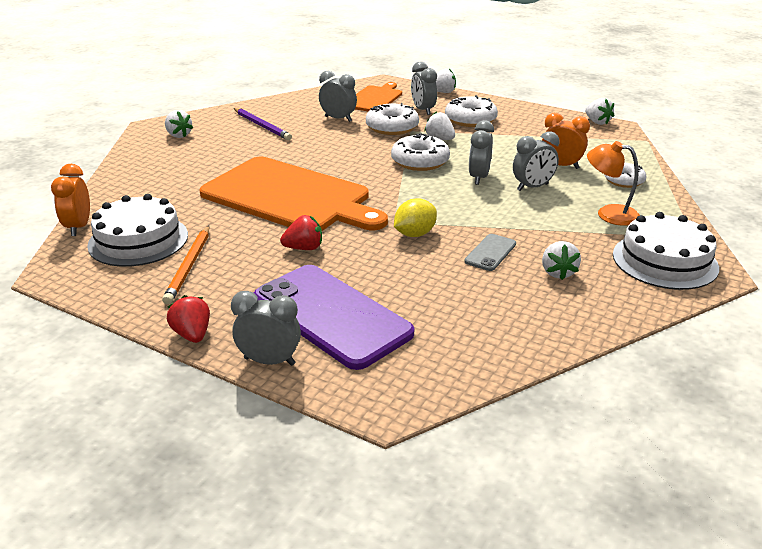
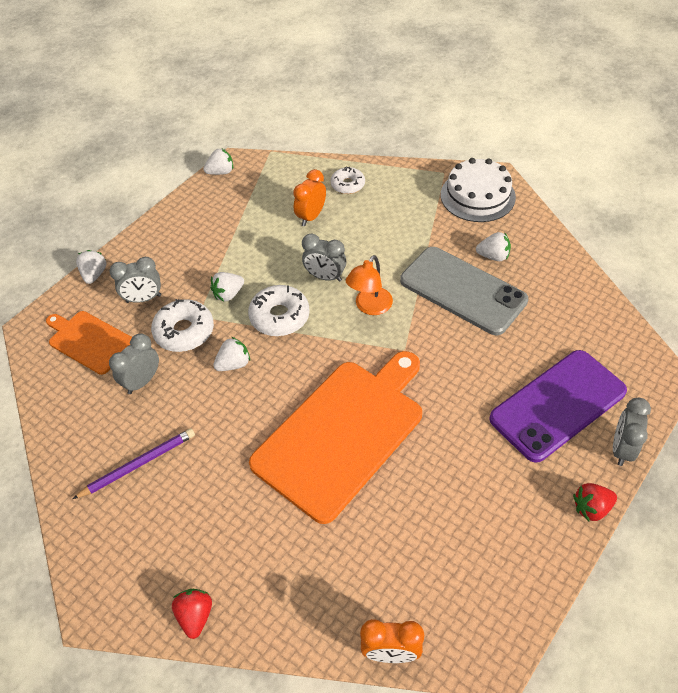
camera: 80 degrees left, 20 degrees up
white cake [87,194,188,267] -> none
orange pencil [162,226,209,304] -> none
white strawberry [165,110,193,138] -> white strawberry moved to [213,337,250,371]
red strawberry [280,215,322,250] -> red strawberry moved to [172,589,212,639]
yellow lemon [394,198,437,237] -> none
white donut [445,95,498,127] -> none
grey phone [464,234,516,271] -> grey phone [400,247,528,335], size x2.33
grey clock [513,131,559,191] -> none
orange lamp [587,141,639,226] -> orange lamp moved to [346,255,393,315]

